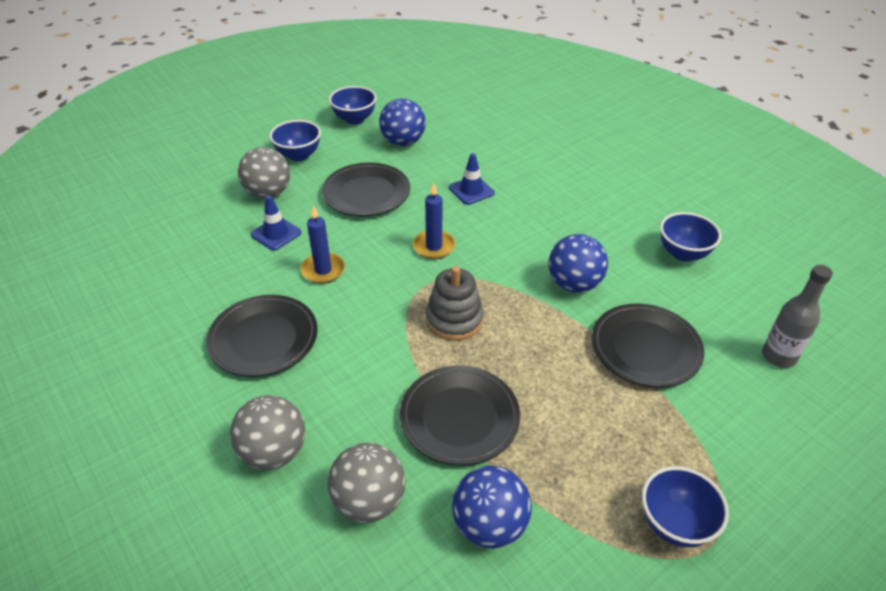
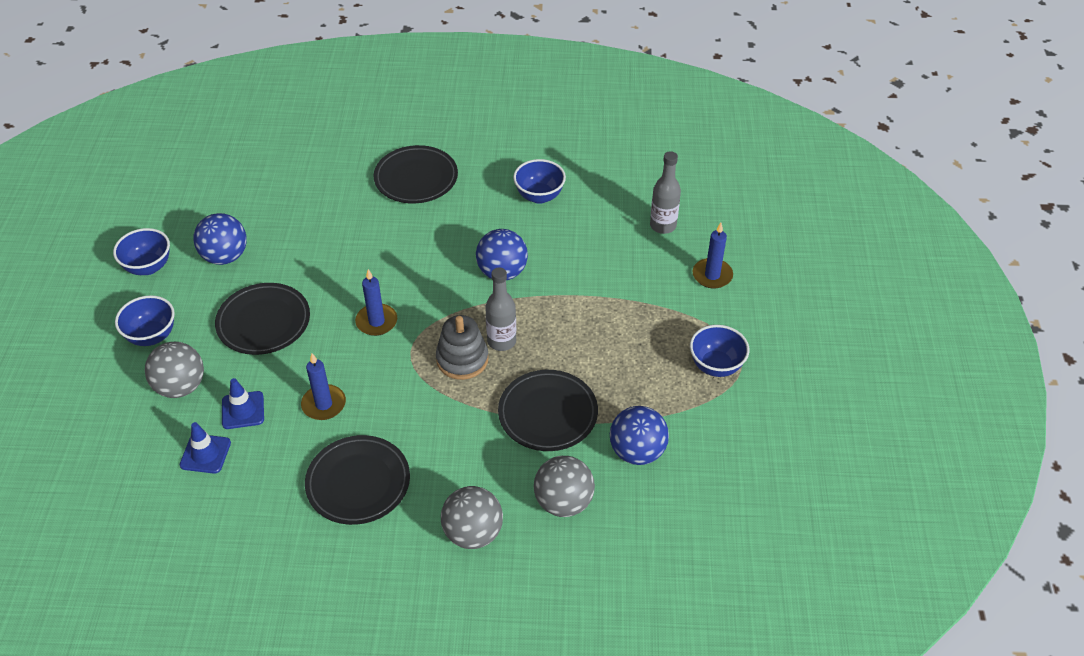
camera: 50 degrees left, 5 degrees up
blue traffic cone [449,153,495,205] -> blue traffic cone moved to [180,422,231,474]
black plate [592,303,704,388] -> black plate moved to [374,145,458,203]
none -> grey bottle [485,267,516,351]
none -> blue candle [693,223,733,288]

